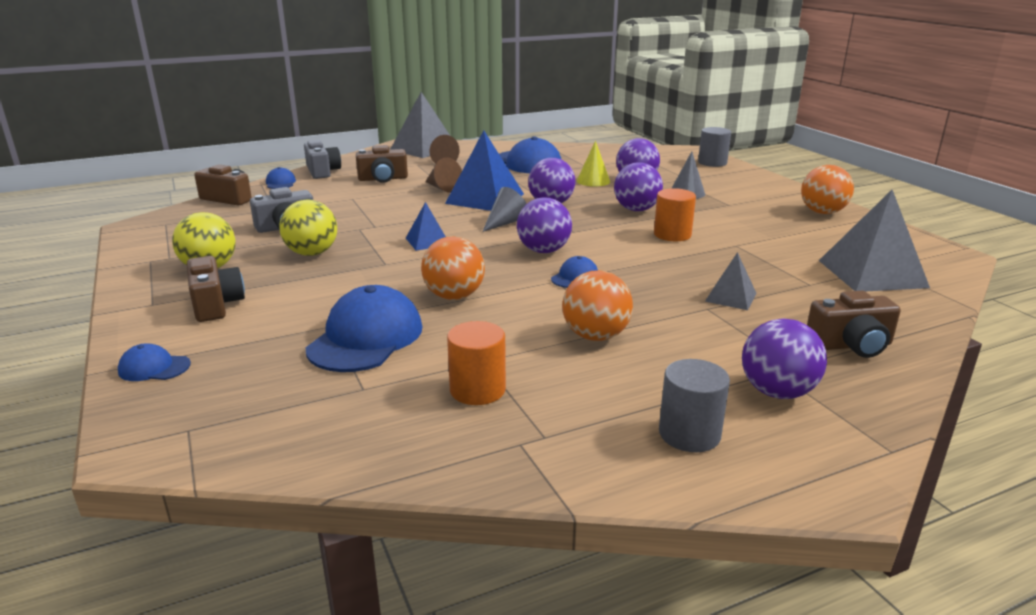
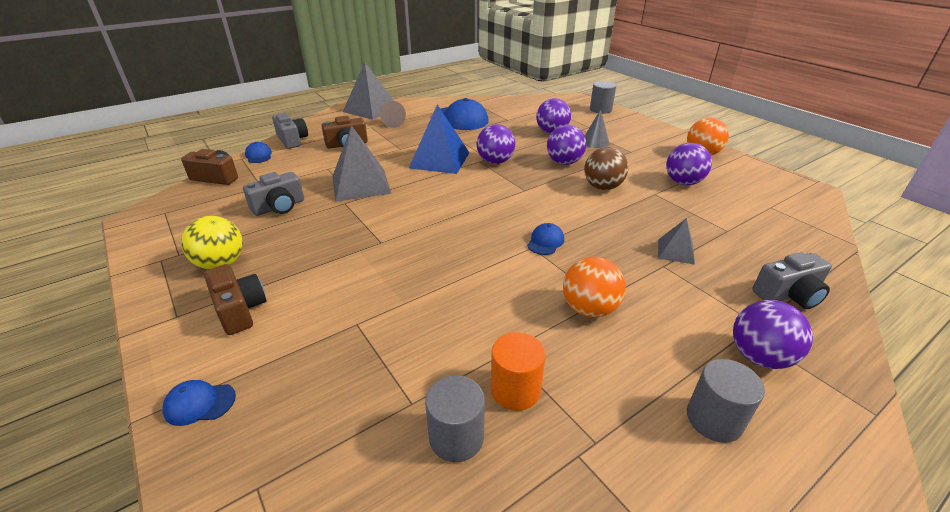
camera: 10 degrees left, 10 degrees up
yellow ball [279,200,337,256] -> none
blue cap [306,285,422,372] -> none
blue pyramid [406,202,446,251] -> none
orange ball [421,236,485,300] -> none
brown cone [425,157,462,193] -> none
grey cone [482,187,526,232] -> none
purple ball [517,197,572,253] -> purple ball moved to [666,143,712,185]
yellow cone [577,141,610,187] -> none
orange cylinder [654,188,696,241] -> brown ball [584,147,628,190]
brown camera [807,291,901,358] -> grey camera [752,252,832,309]
grey pyramid [819,190,930,292] -> grey pyramid moved to [332,125,391,202]
none -> grey cylinder [425,375,485,462]

